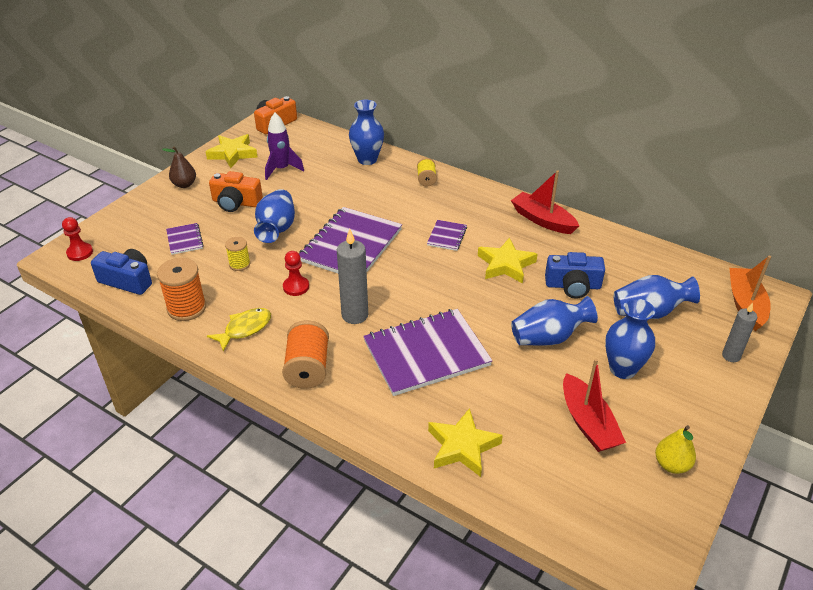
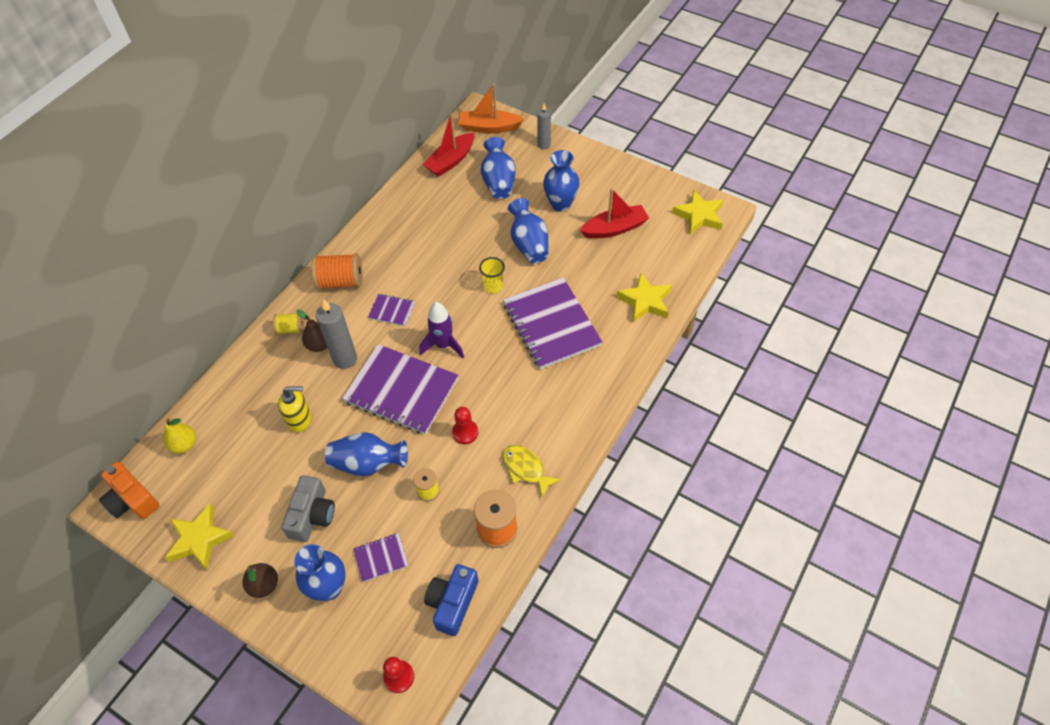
camera: 90 degrees left, 15 degrees up
orange camera [209,171,263,212] -> grey camera [281,475,335,542]
purple rocket [265,113,304,180] -> purple rocket moved to [419,302,464,358]
orange spool [282,320,329,389] -> orange spool moved to [311,253,362,289]
grey candle [337,229,368,324] -> grey candle moved to [316,299,357,369]
blue vase [349,100,384,165] -> blue vase moved to [294,544,345,601]
yellow star [478,237,537,283] -> yellow star moved to [672,190,723,234]
red boat [511,170,579,234] -> red boat moved to [422,113,474,177]
blue camera [545,252,605,299] -> none
yellow pear [655,425,696,474] -> yellow pear moved to [163,418,196,454]
none -> yellow soap dispenser [278,386,312,432]
none -> brown pear [296,309,327,352]
none -> yellow cup [479,257,505,293]

